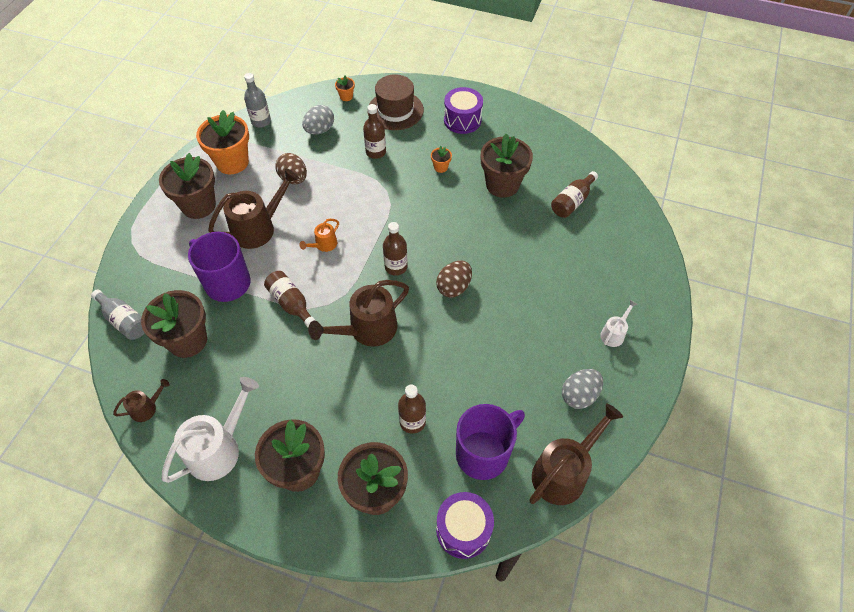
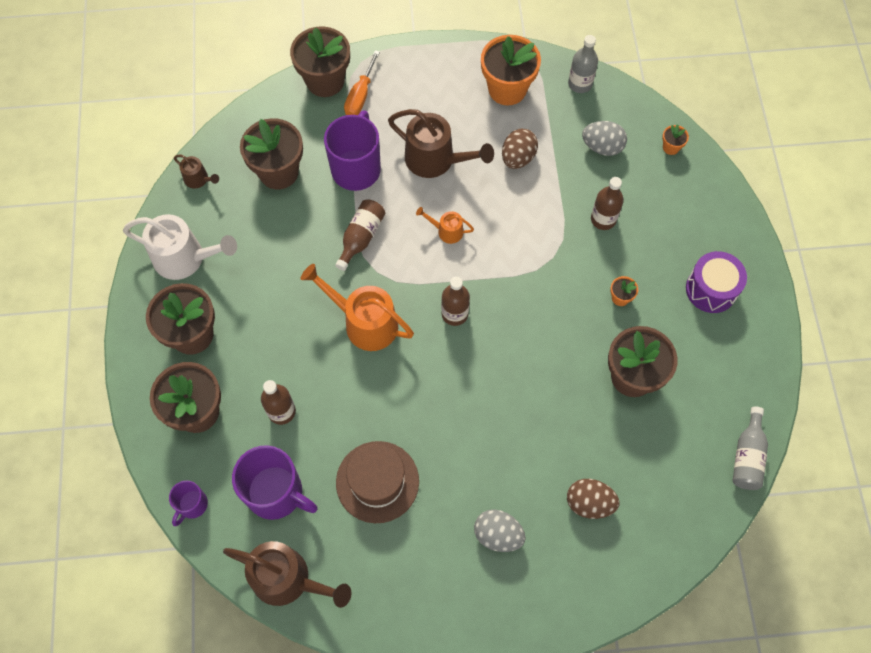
camera: 65 degrees right, 10 degrees up
grey bottle [91,289,145,340] -> grey bottle moved to [732,406,768,490]
brown flower pot [159,153,216,219] -> brown flower pot moved to [290,26,350,97]
brown watering can [308,280,409,347] -> orange watering can [301,264,414,351]
brown hat [368,74,424,130] -> brown hat moved to [336,441,419,523]
brown egg [436,261,472,297] -> brown egg moved to [567,479,620,519]
purple drum [436,492,494,559] -> purple mug [169,481,208,526]
brown bottle [551,171,598,218] -> none
grey egg [562,369,603,409] -> grey egg moved to [474,509,526,552]
white watering can [600,300,638,347] -> none
none -> orange screwdriver [344,50,380,115]

